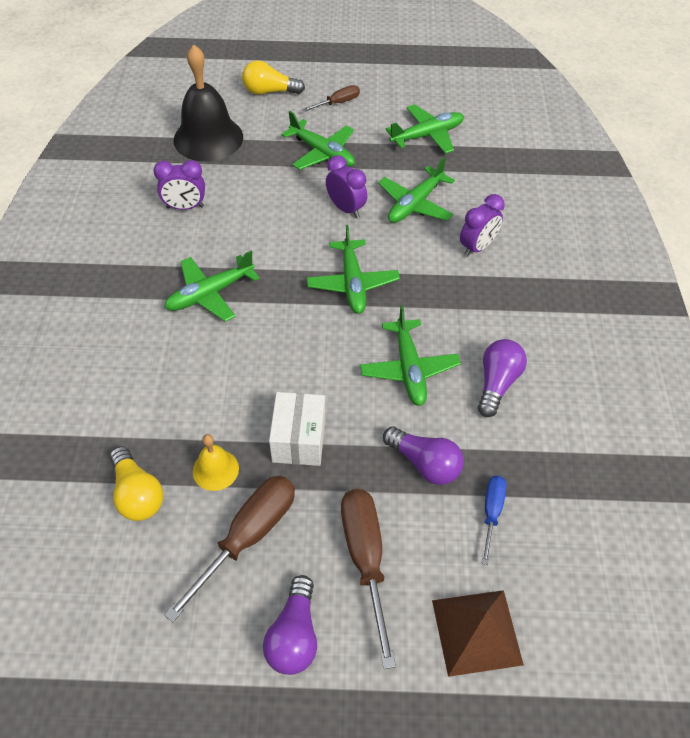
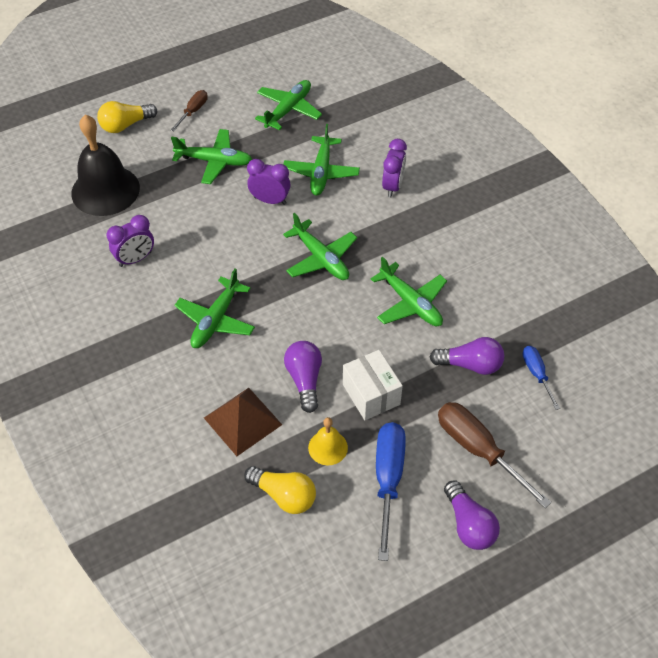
camera: 30 degrees left, 0 degrees up
brown screwdriver [164,476,295,622] -> blue screwdriver [376,422,406,561]
brown pyramid [432,590,524,677] -> brown pyramid moved to [204,388,282,456]
purple light bulb [478,339,527,417] -> purple light bulb moved to [284,341,322,413]

